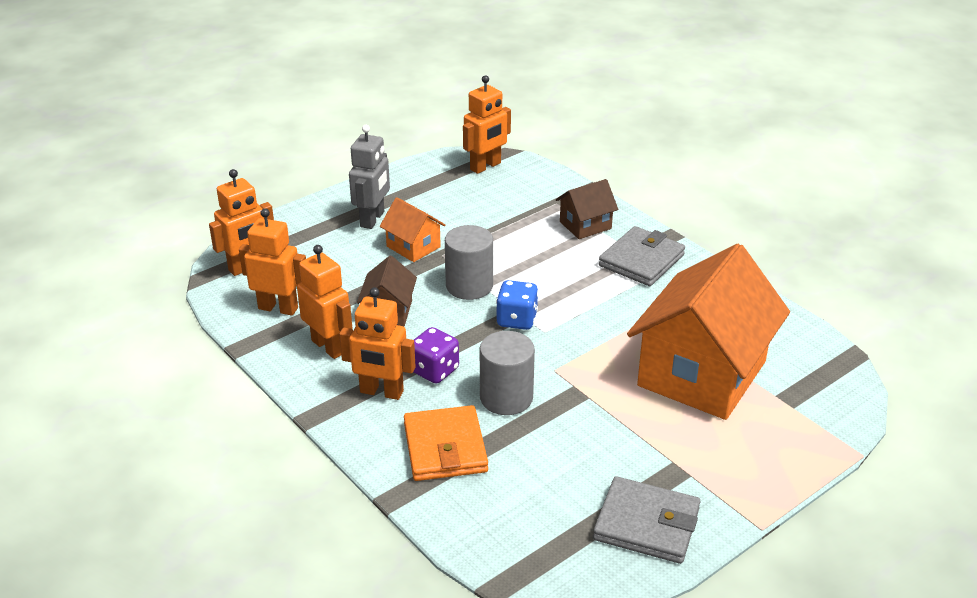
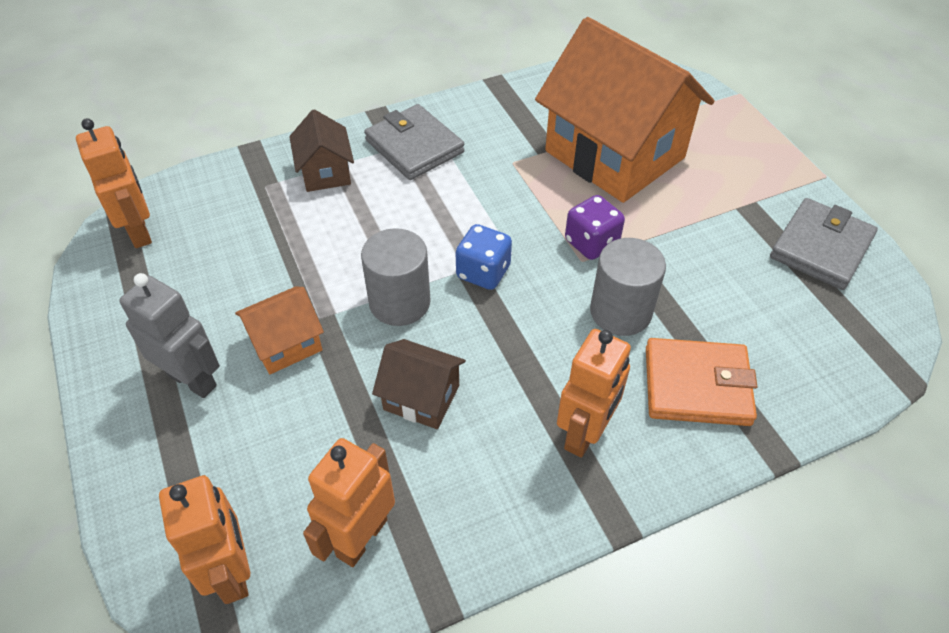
camera: 75 degrees left, 15 degrees up
orange robot [297,245,352,359] -> none
purple dice [413,327,459,384] -> purple dice moved to [565,195,625,260]

